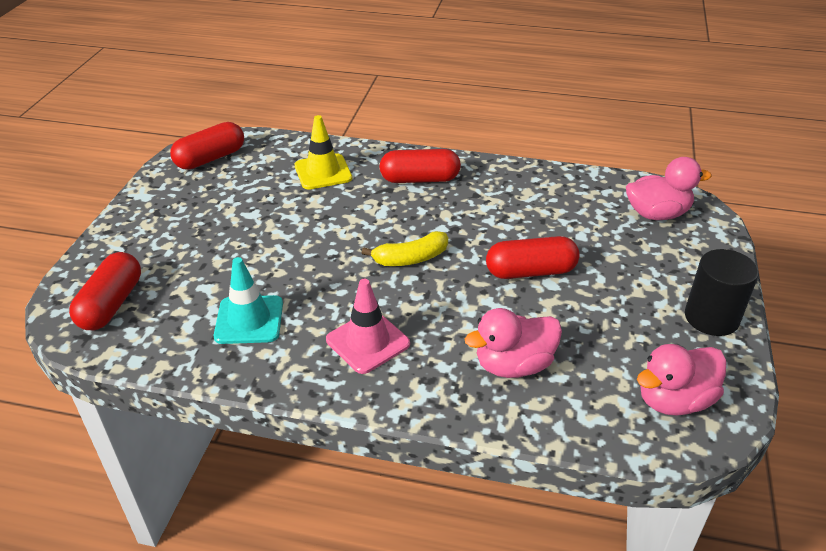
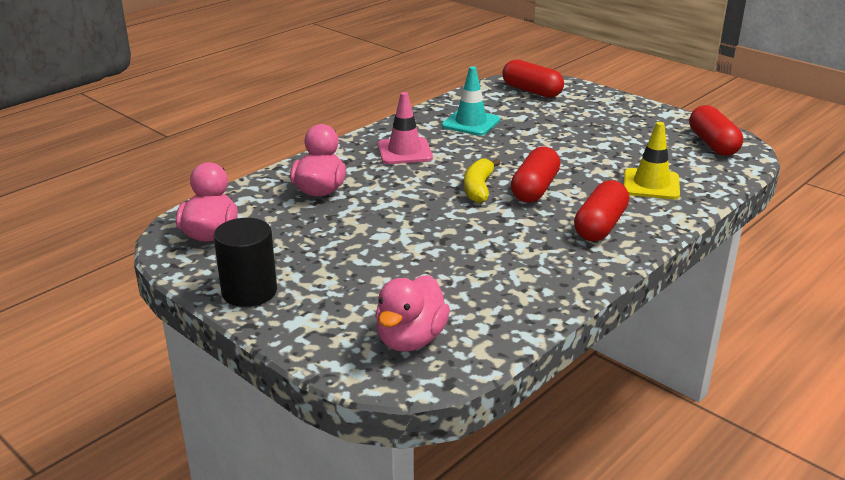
camera: 120 degrees right, 10 degrees down
red capsule [486,236,580,279] -> red capsule moved to [511,146,560,202]

